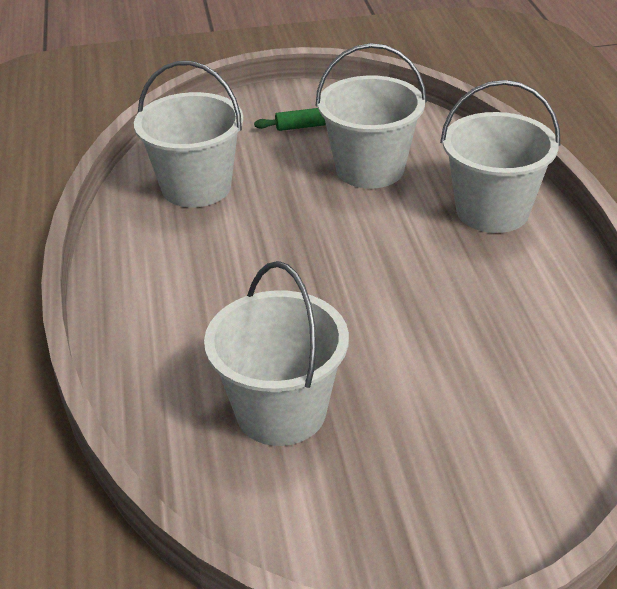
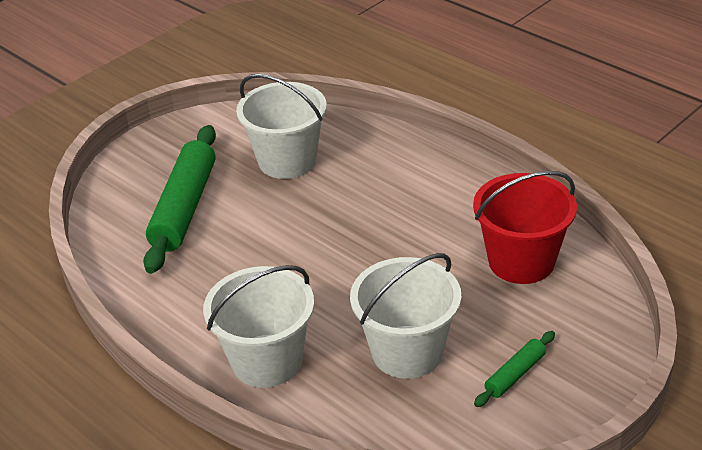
camera: 145 degrees right, 0 degrees up
white bucket [134,61,243,207] -> red bucket [473,171,577,284]
none -> green rolling pin [143,125,216,274]

